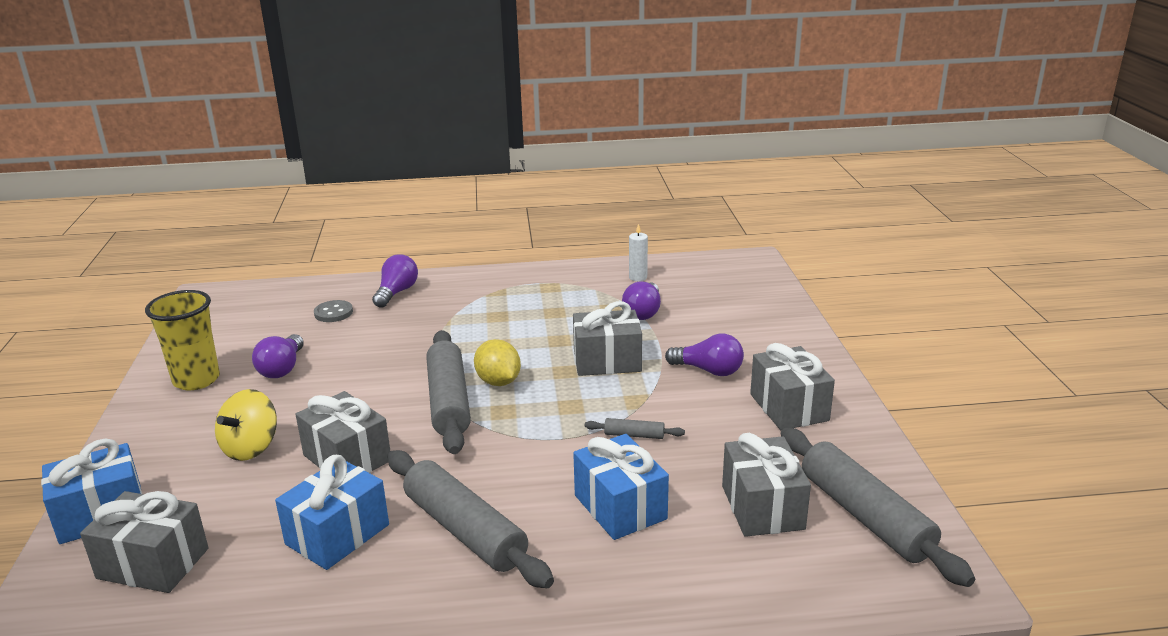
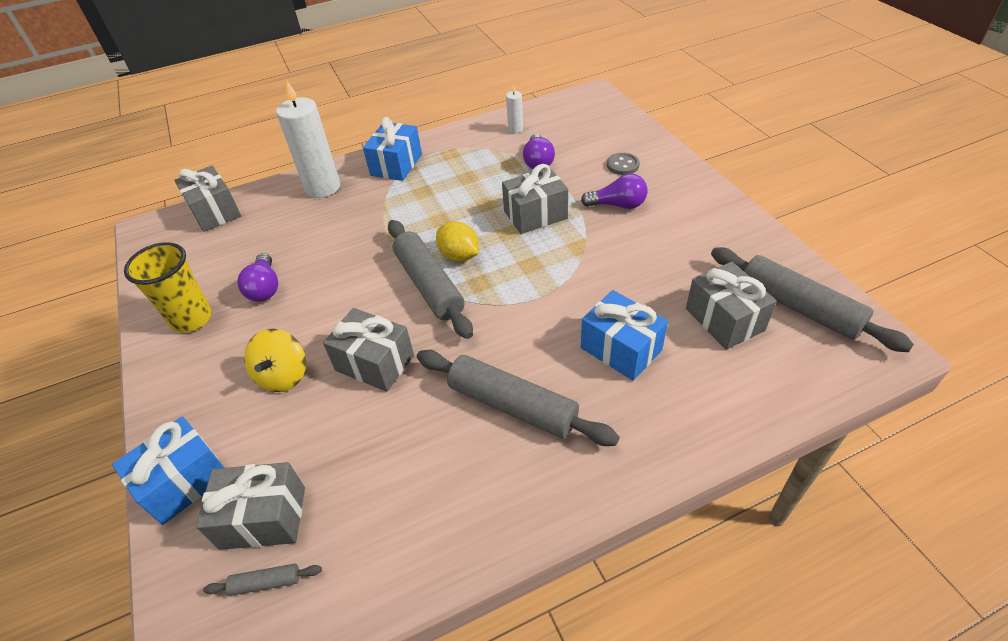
camera: 15 degrees left, 20 degrees up
blue gift [275,455,389,570] -> blue gift moved to [363,117,422,181]
grey button [314,300,353,322] -> grey button moved to [607,153,640,175]
purple light bulb [372,254,418,308] -> white candle [276,80,340,198]
grey rolling pin [585,418,685,439] -> grey rolling pin moved to [203,564,322,596]
grey gift [750,343,835,430] -> grey gift moved to [174,165,241,232]

